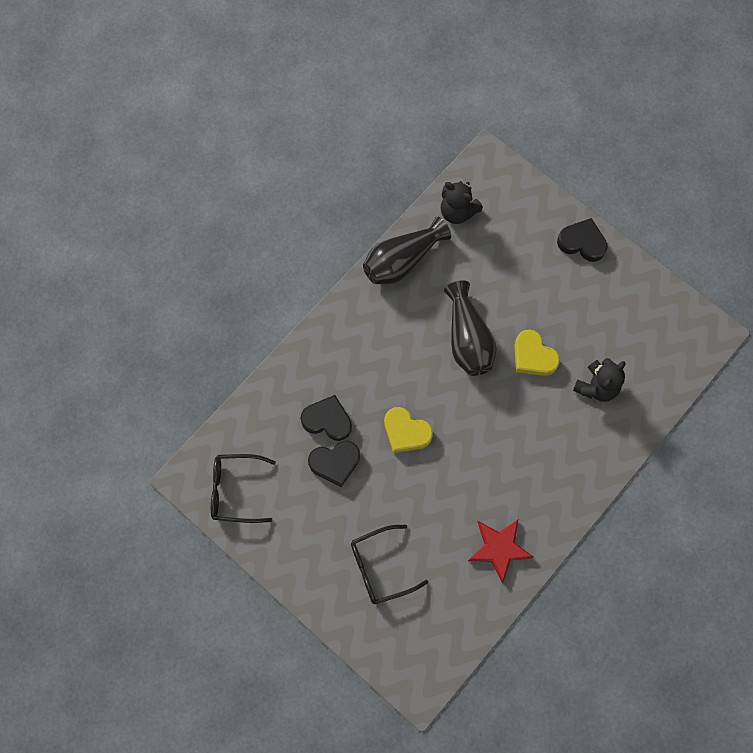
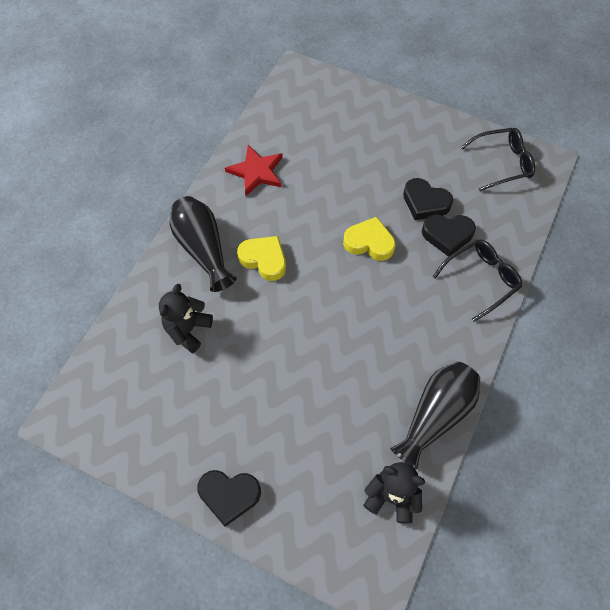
camera: 165 degrees right, 10 degrees down
black heart [308,441,360,487] -> black heart turned 120 degrees counterclockwise [403,178,453,220]
black glasses [351,525,428,604] -> black glasses moved to [432,239,522,322]
black vase [444,281,497,376] -> black vase moved to [170,196,237,292]
yellow heart [515,330,560,376] -> yellow heart moved to [237,236,286,281]

